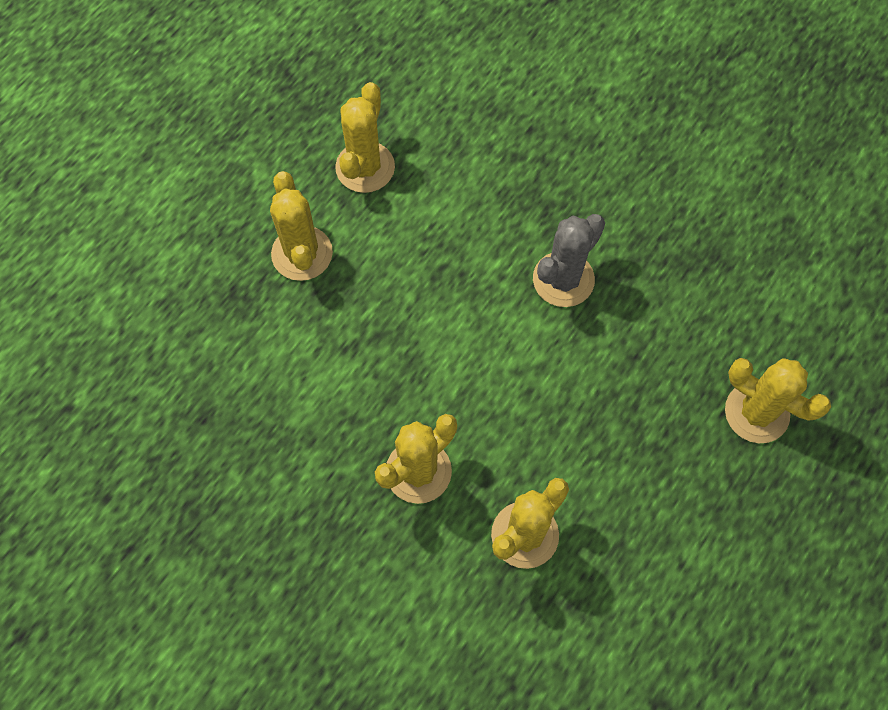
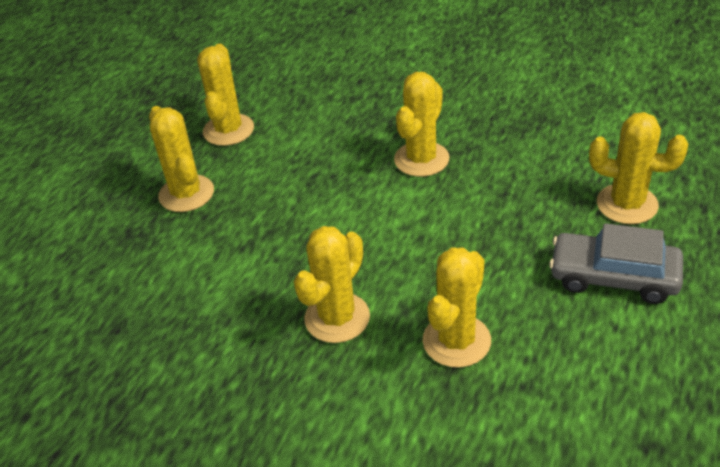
camera: 10 degrees left, 25 degrees down
grey cactus [533,214,605,307] -> yellow cactus [394,72,449,177]
none -> grey car [549,223,683,304]

